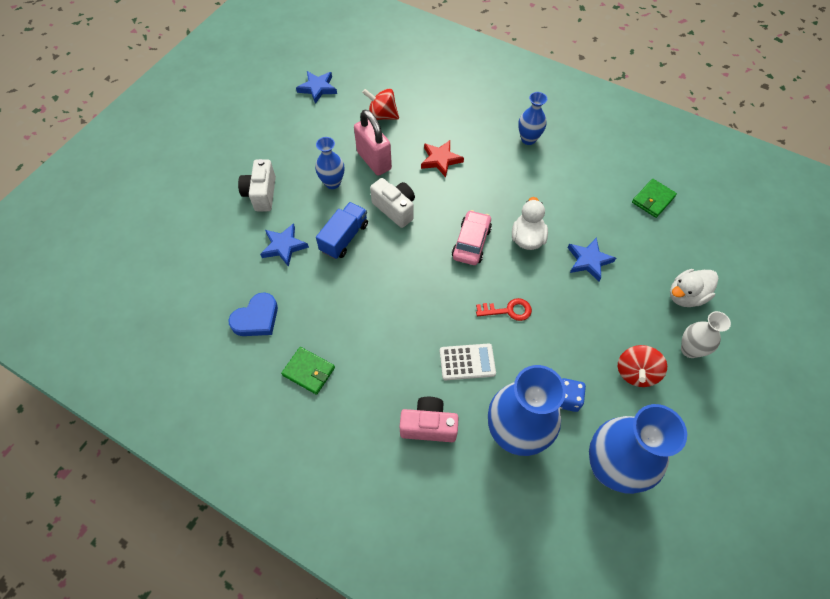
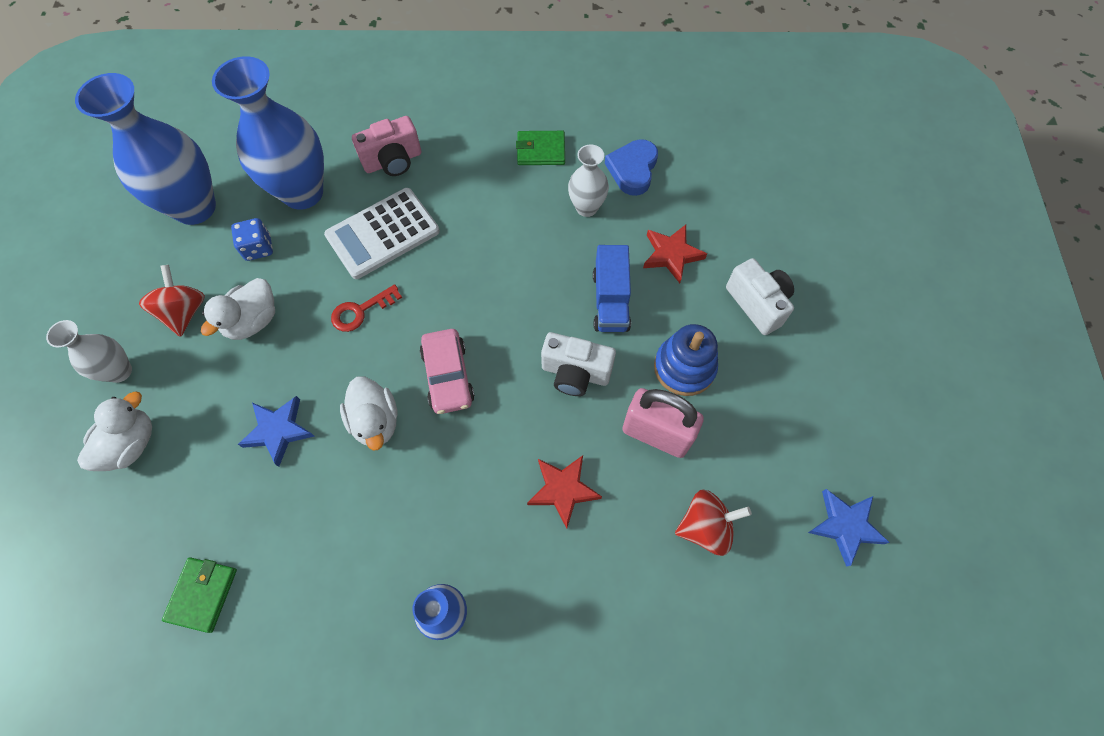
camera: 150 degrees right, 5 degrees up
blue star [260,223,309,267] -> red star [643,225,707,283]
blue vase [315,137,344,189] -> blue stacking toy [654,324,718,396]
white calculator [440,343,496,380] -> white calculator [324,188,440,279], size x1.54
none -> white duck [201,278,275,340]
none -> white vase [568,144,609,217]

